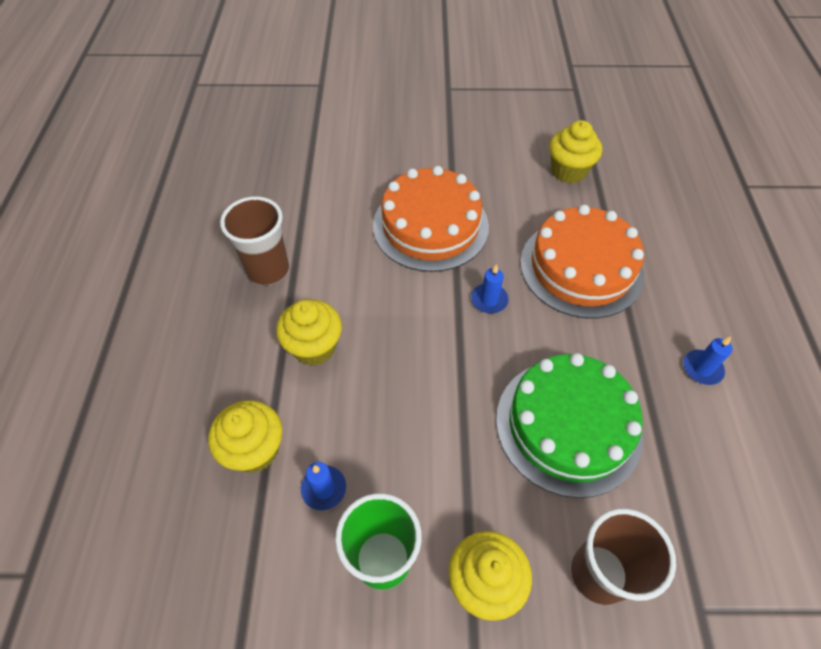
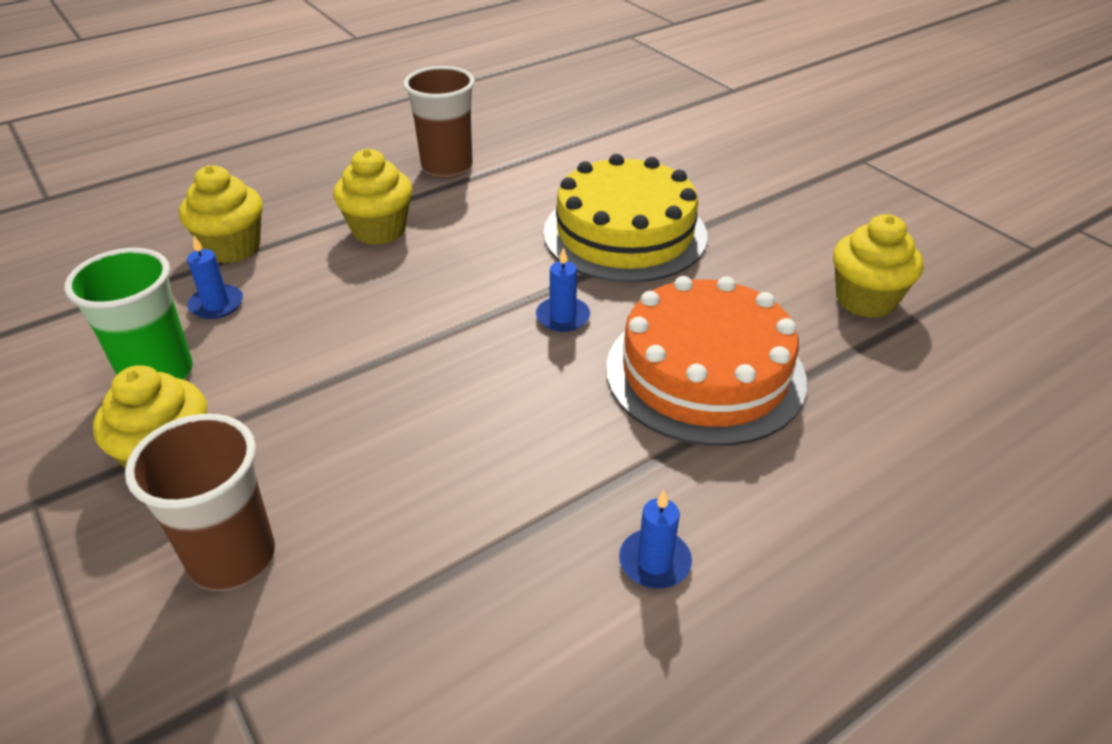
camera: 55 degrees right, 15 degrees down
orange cake [373,166,489,272] -> yellow cake [543,154,708,283]
green cake [496,353,643,498] -> none

